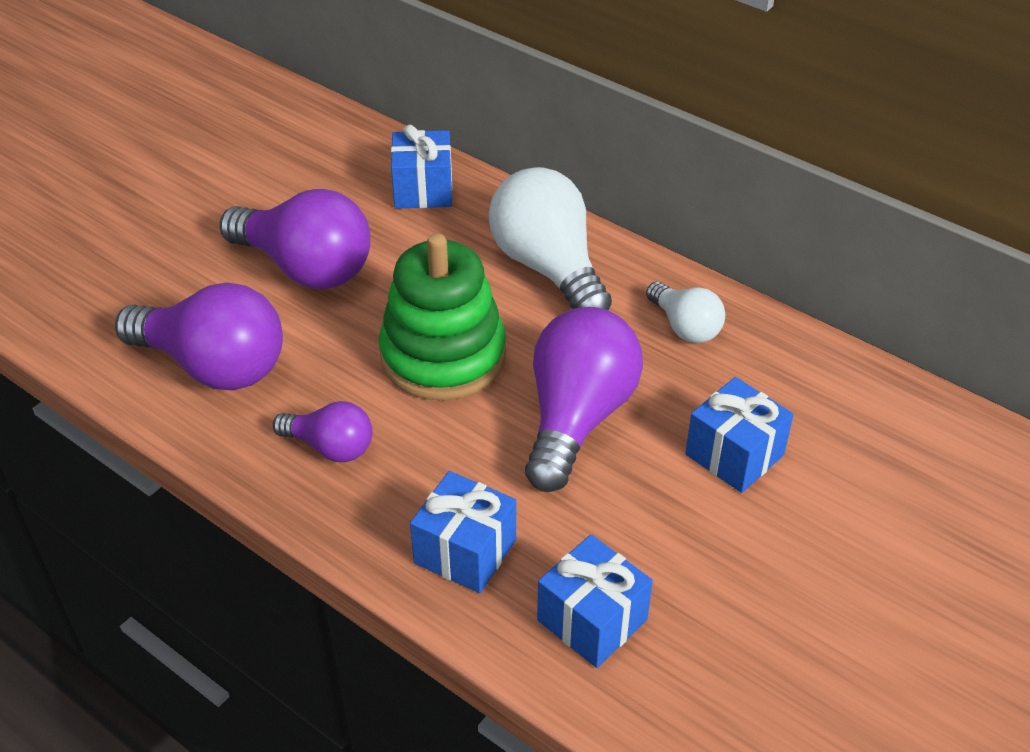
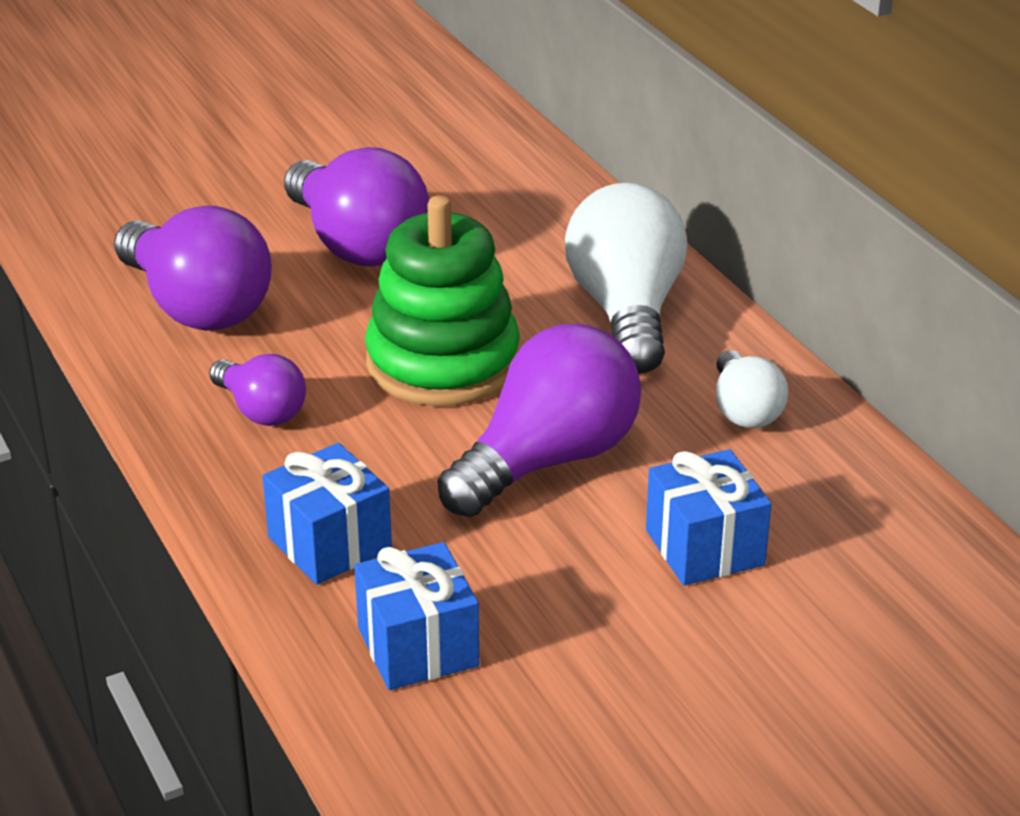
camera: 25 degrees right, 10 degrees down
blue gift [391,125,452,209] -> none

